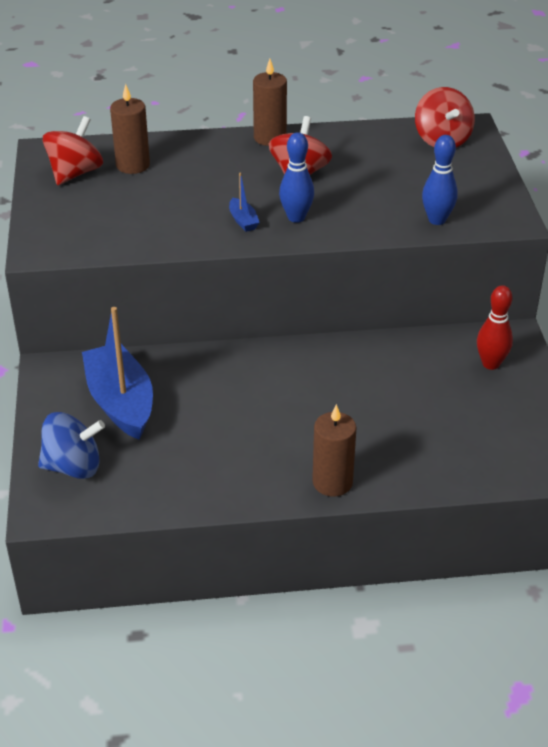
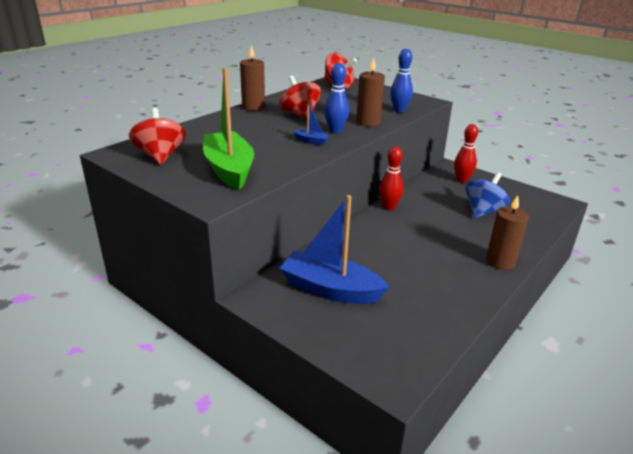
camera: 45 degrees left, 10 degrees down
blue spinning top [38,412,105,479] -> blue spinning top moved to [465,172,510,218]
brown candle [110,84,150,174] -> brown candle moved to [356,58,385,126]
none -> green boat [203,67,254,190]
none -> red bowling pin [379,146,403,210]

